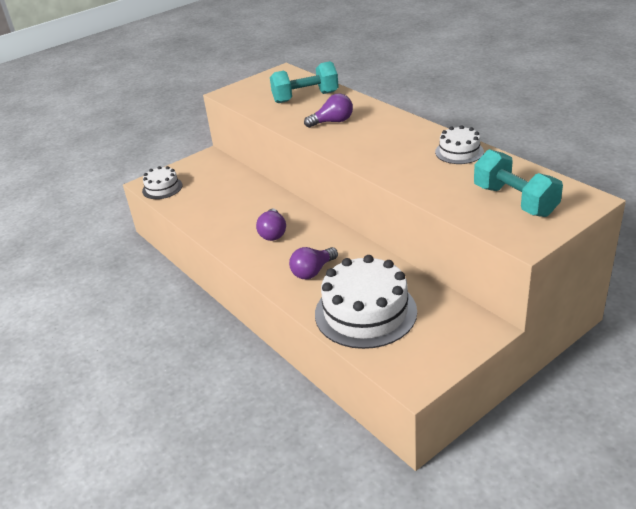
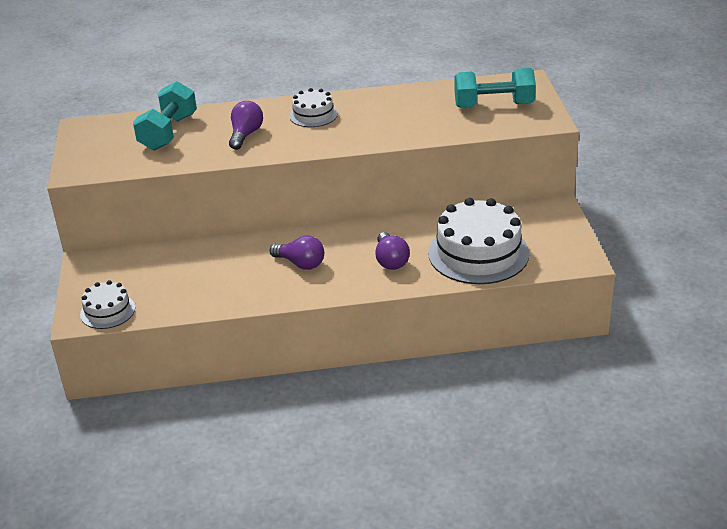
camera: 60 degrees left, 0 degrees up
white cake [435,125,484,164] -> white cake moved to [289,88,338,127]

